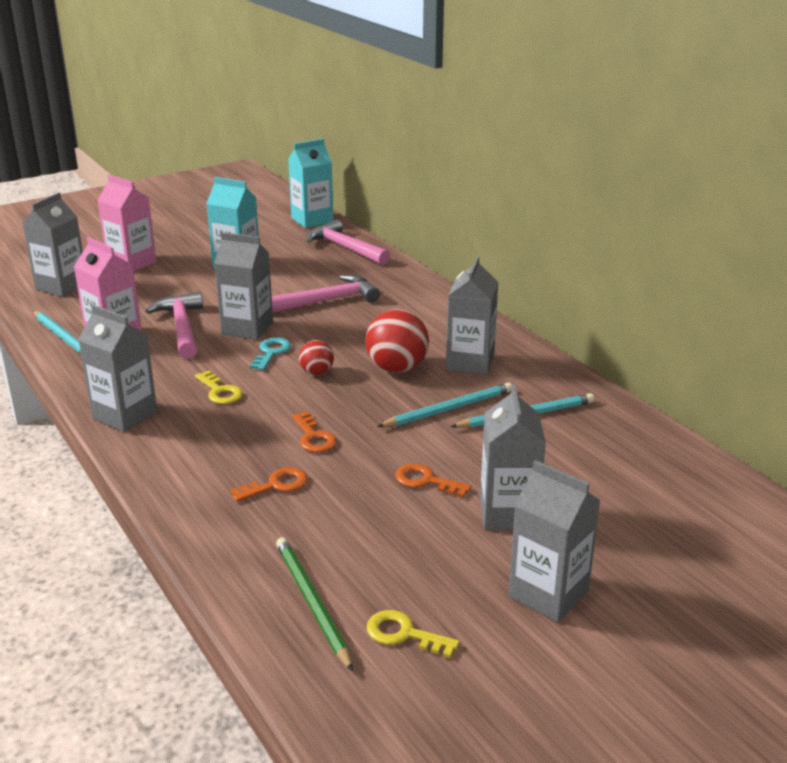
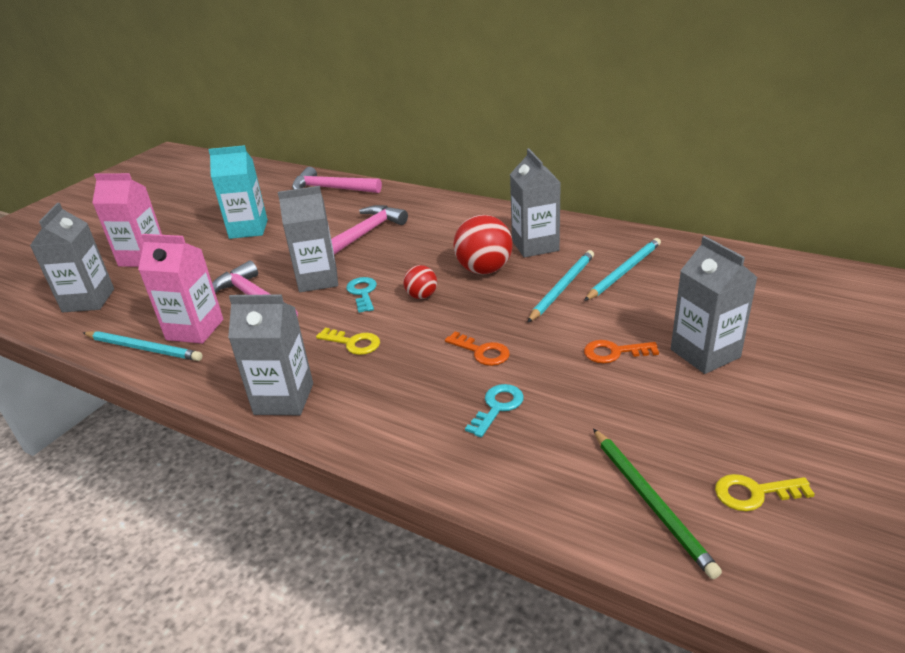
camera: 25 degrees left, 5 degrees up
orange key [230,467,307,502] -> turquoise key [465,384,524,437]
green pencil [276,538,353,672] -> green pencil turned 150 degrees counterclockwise [593,429,722,579]
turquoise carton [288,139,333,228] -> none
grey carton [509,460,601,622] -> none

